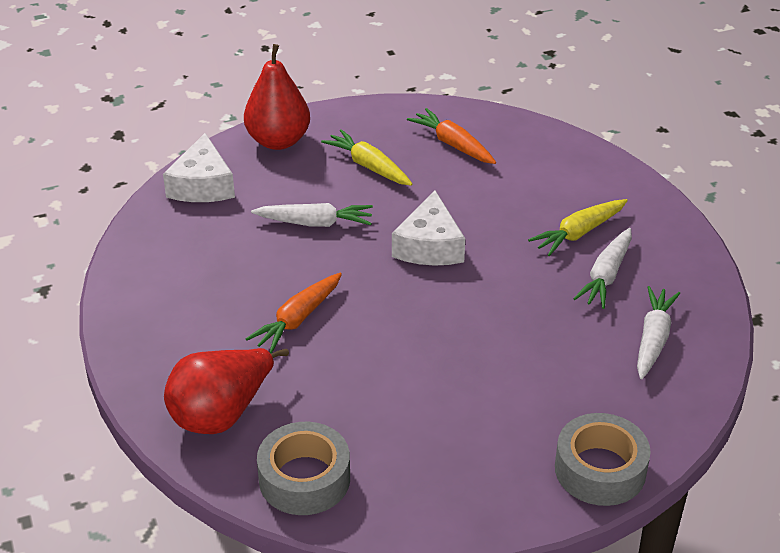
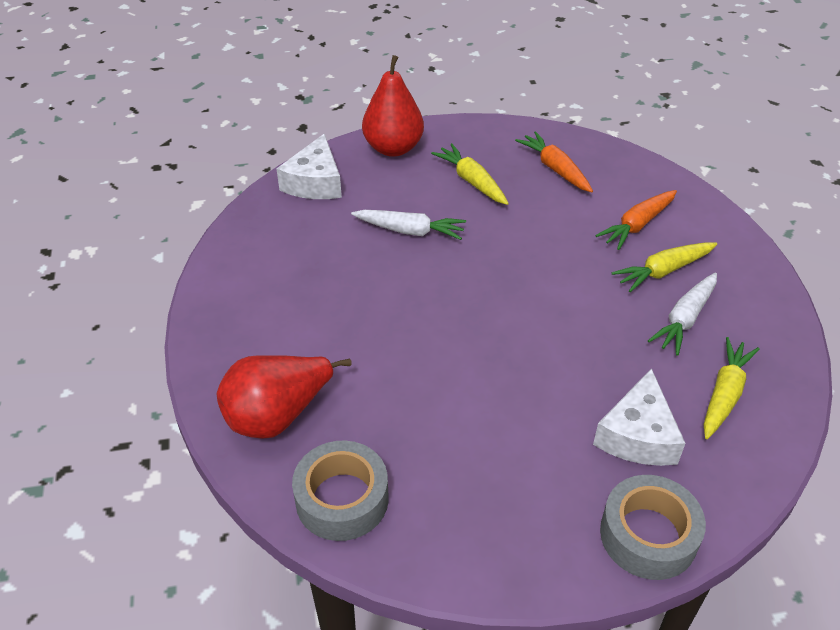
camera: 10 degrees right, 5 degrees up
orange carrot [245,273,342,353] -> orange carrot moved to [595,190,677,250]
white cheese [392,190,465,266] -> white cheese moved to [593,368,686,466]
white carrot [637,286,680,379] -> yellow carrot [704,337,760,439]

